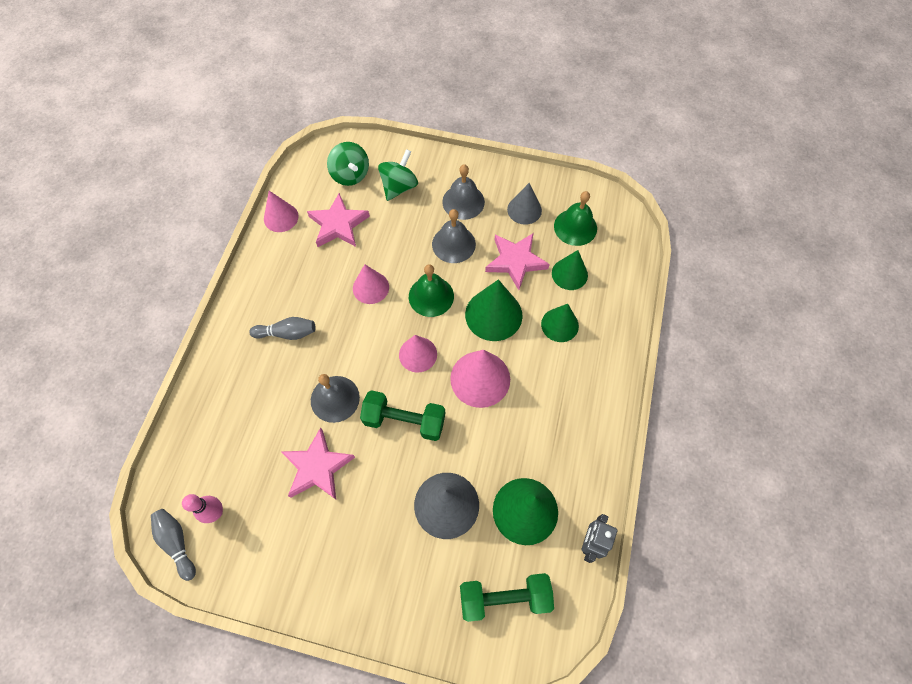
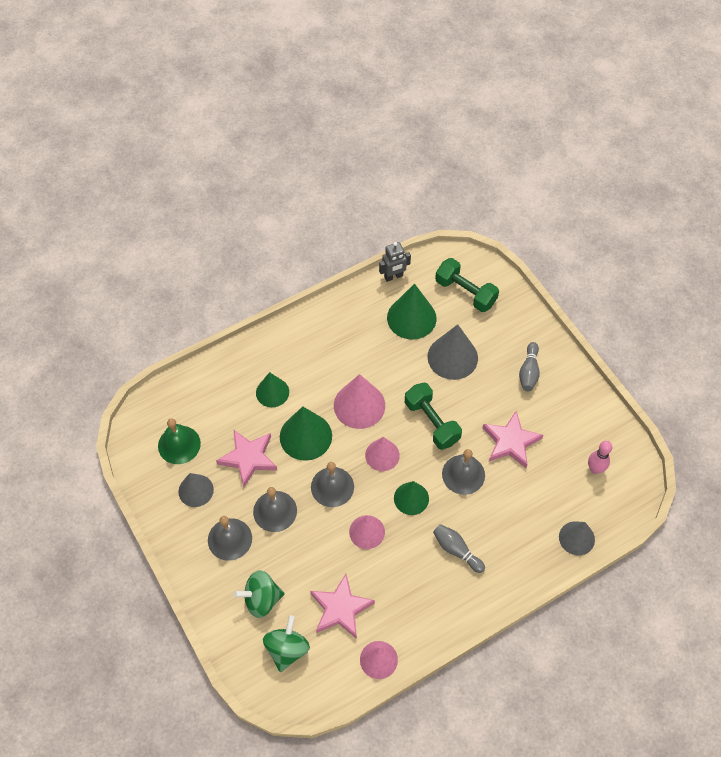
camera: 135 degrees left, 5 degrees down
grey bowling pin [151,509,196,581] -> grey bowling pin moved to [519,342,540,391]
green bell [409,264,454,317] -> grey bell [311,462,354,507]
green cone [552,250,588,290] -> green cone moved to [394,481,429,515]
none -> grey cone [559,521,595,556]

